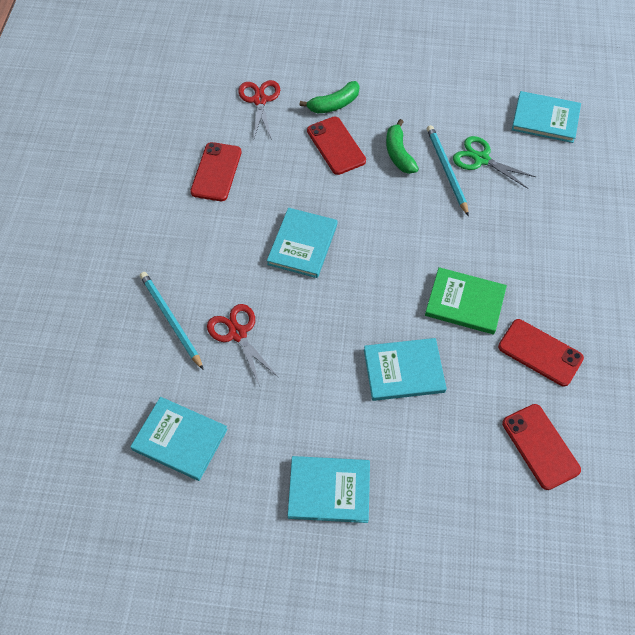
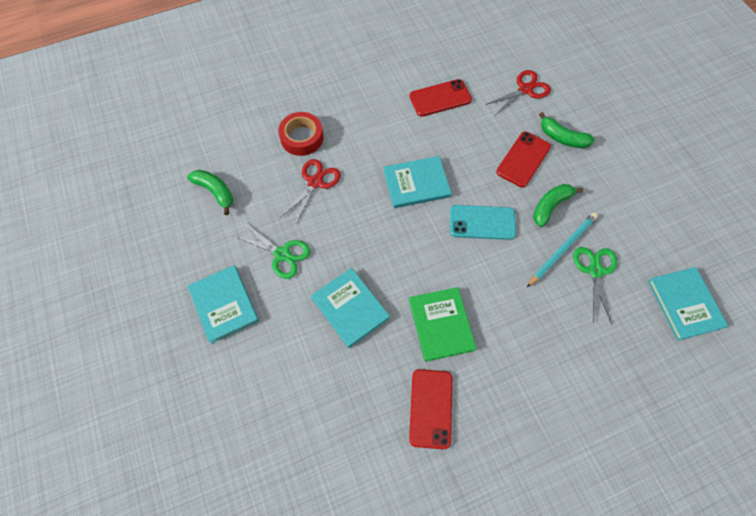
camera: 60 degrees right, 5 degrees up
turquoise book [130,397,228,481] -> green banana [187,170,233,215]
turquoise pencil [140,272,204,370] -> red tape [278,112,323,156]
red phone [502,404,581,490] -> none
none -> green scissors [234,223,311,279]
none -> turquoise phone [450,205,516,240]

